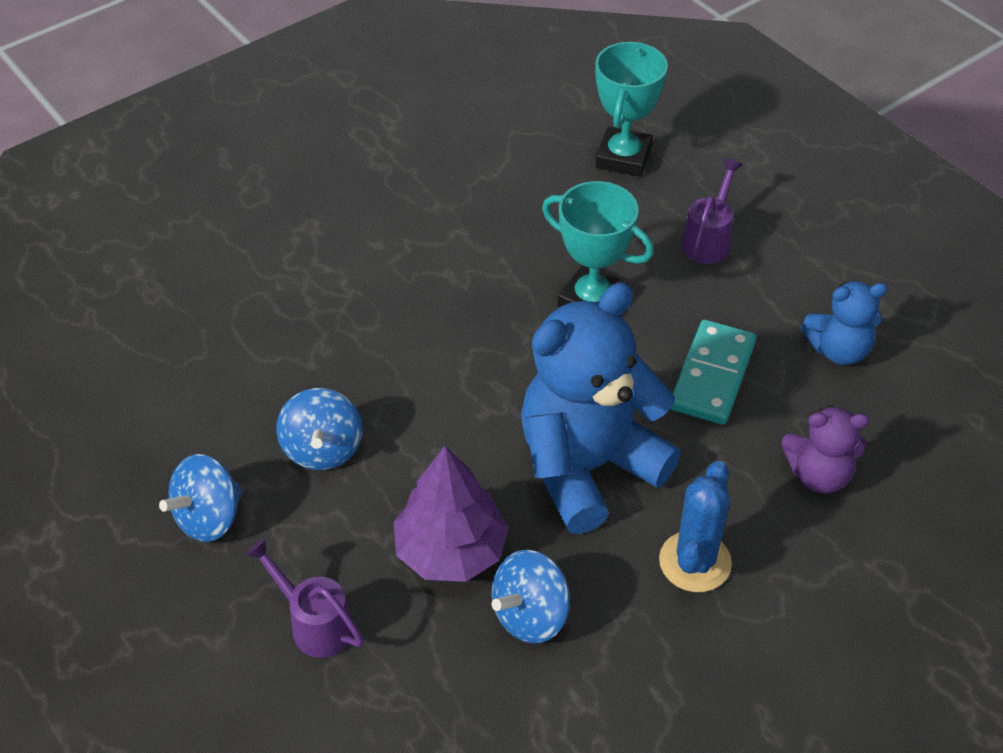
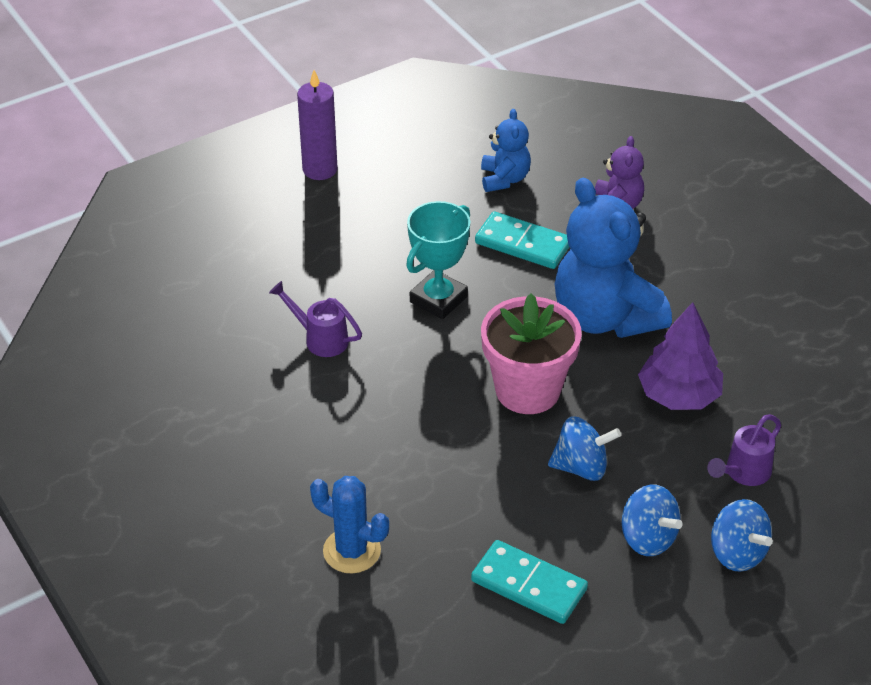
camera: 85 degrees left, 5 degrees down
blue spinning top [492,550,570,644] -> blue spinning top moved to [711,499,773,572]
turquoise trophy [595,42,668,177] -> none
blue cactus [659,461,732,592] -> blue cactus moved to [310,476,389,574]
purple watering can [681,159,743,264] -> purple watering can moved to [269,281,362,357]
none -> purple candle [297,70,338,180]
none -> turquoise domino [471,540,588,624]
none -> pink flower pot [481,293,582,414]

